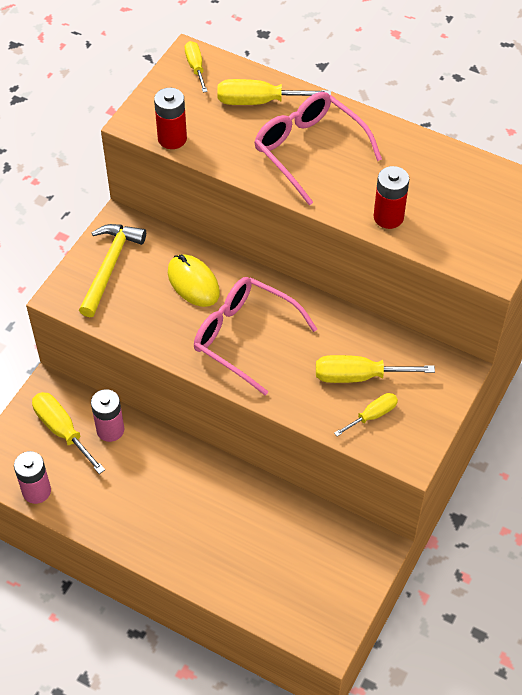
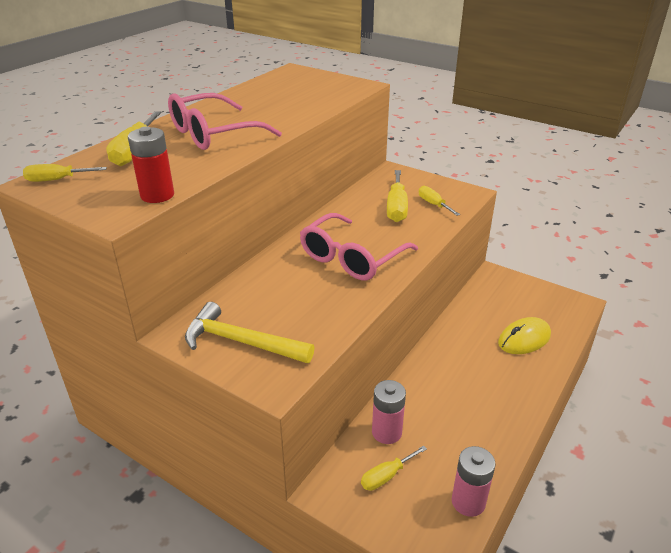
camera: 85 degrees left, 20 degrees down
yellow screwdriver [32,392,105,474] -> yellow screwdriver [361,445,427,491], size x0.62
yellow mouse [168,254,220,307] -> yellow mouse moved to [498,317,551,354]
red battery [374,166,409,229] -> none

